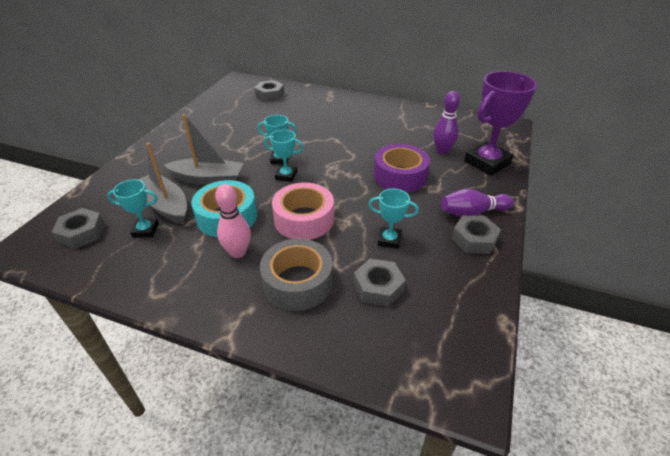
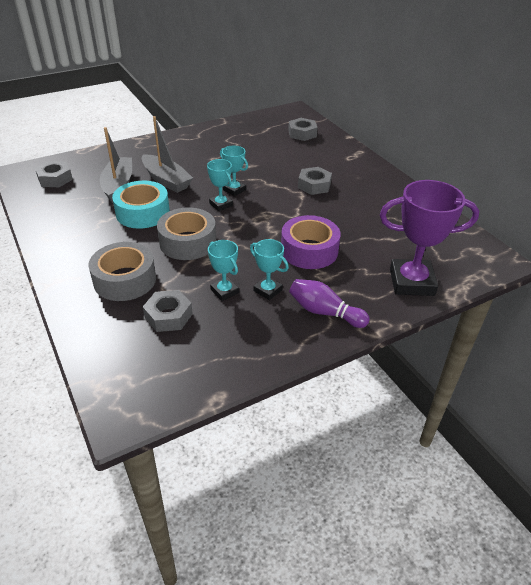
camera: 40 degrees right, 0 degrees up
turquoise trophy [107,179,159,237] -> turquoise trophy moved to [250,239,289,300]
pink bowling pin [215,184,251,258] -> none
pink tape [272,183,334,240] -> grey tape [157,208,216,260]
purple bowling pin [433,91,460,154] -> none
grey nut [452,215,501,254] -> grey nut moved to [298,167,332,195]

